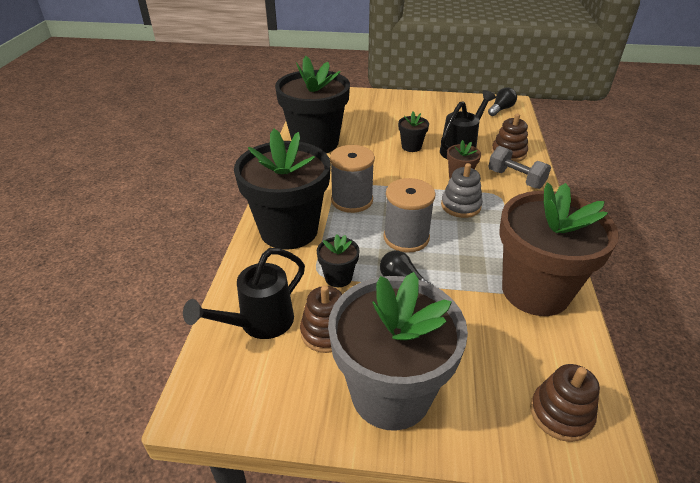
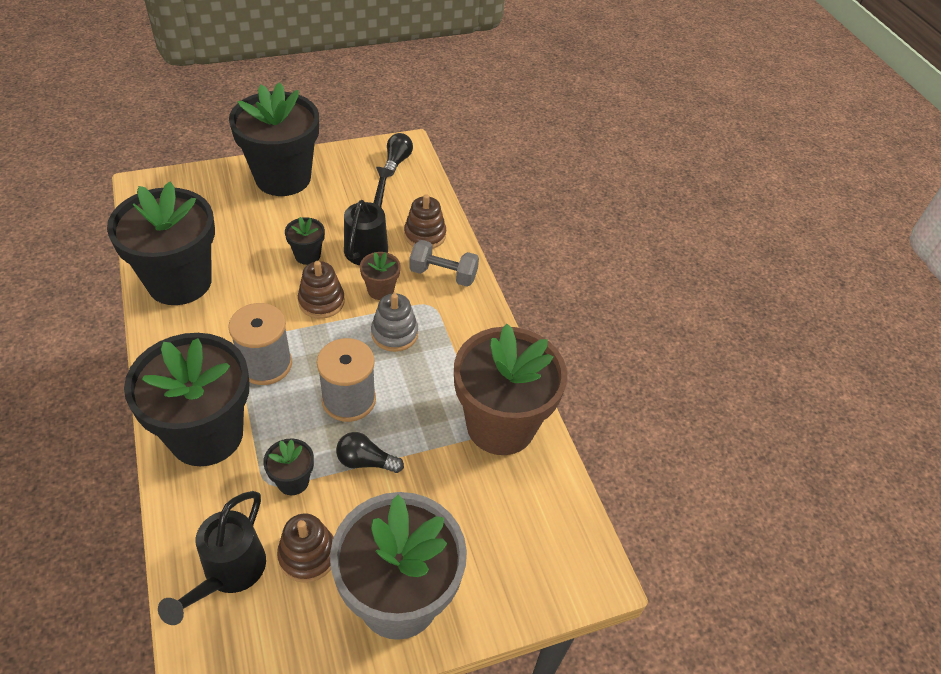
camera: 30 degrees left, 10 degrees up
brown stacking toy [530,364,600,442] -> brown stacking toy moved to [298,261,345,319]
none -> black flower pot [229,82,319,196]

